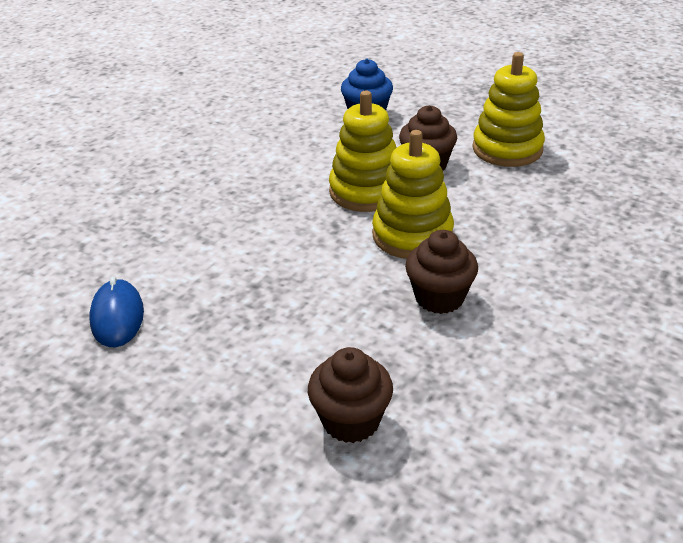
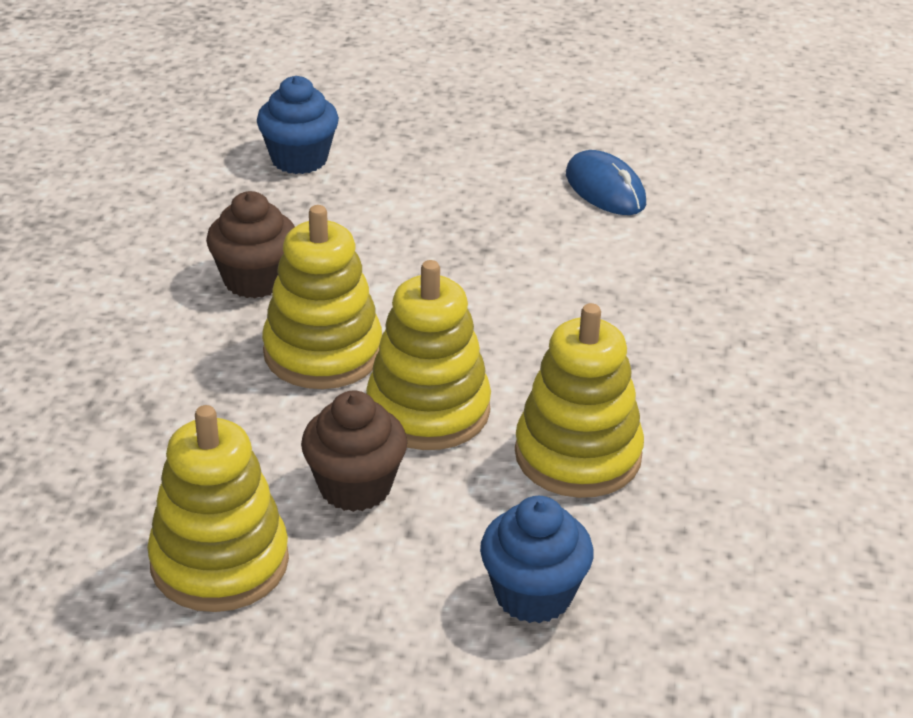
camera: 155 degrees right, 0 degrees up
brown cupcake [308,347,393,443] -> blue cupcake [257,76,339,174]
none -> yellow stacking toy [515,303,644,498]

